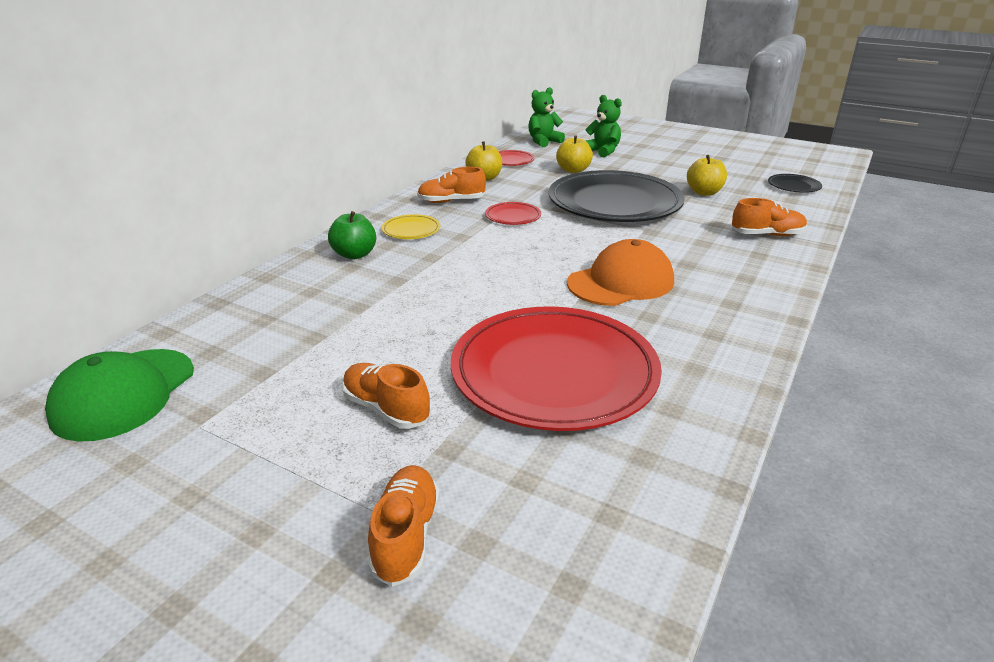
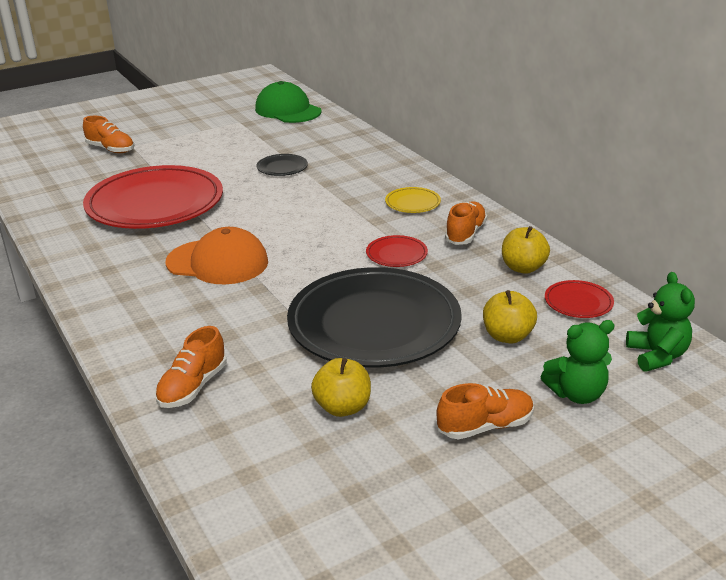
camera: 120 degrees right, 0 degrees up
green apple [328,211,376,260] -> none
orange shoe [342,363,431,429] -> orange shoe moved to [436,383,534,439]
orange cap [567,239,674,306] -> orange cap turned 75 degrees counterclockwise [166,227,268,284]
black plate [768,174,822,193] -> black plate moved to [257,154,308,176]

